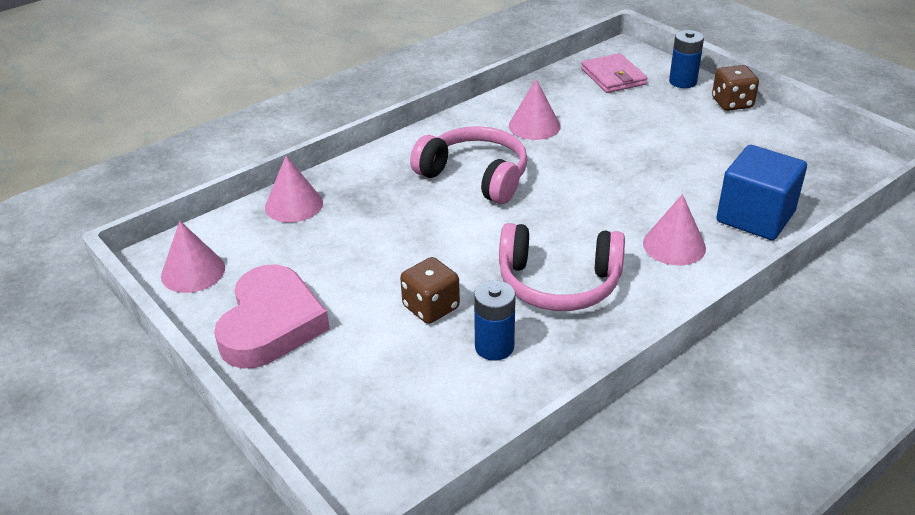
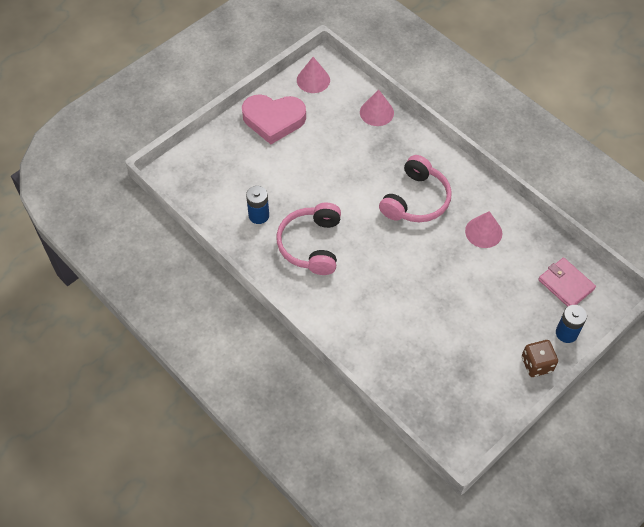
camera: 85 degrees right, 20 degrees up
brown dice [400,257,460,324] -> none
pink wallet [581,53,647,93] -> pink wallet turned 75 degrees clockwise [538,258,596,307]
pink cone [643,194,706,265] -> none
blue cube [716,145,807,240] -> none

